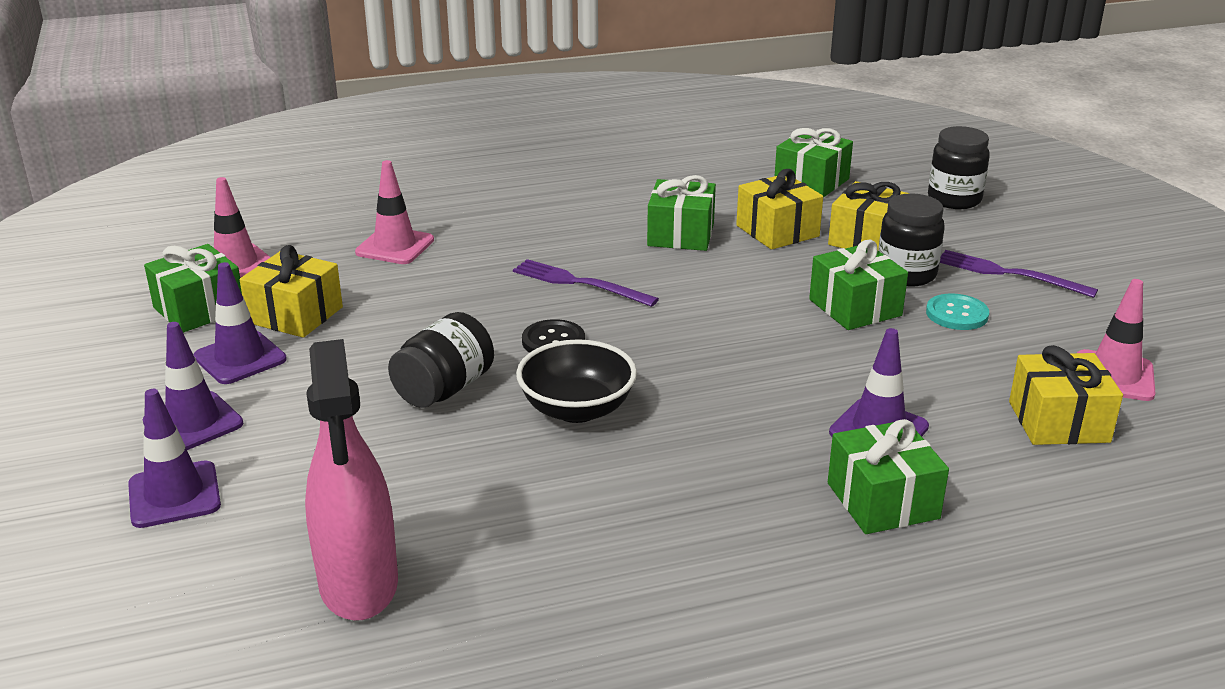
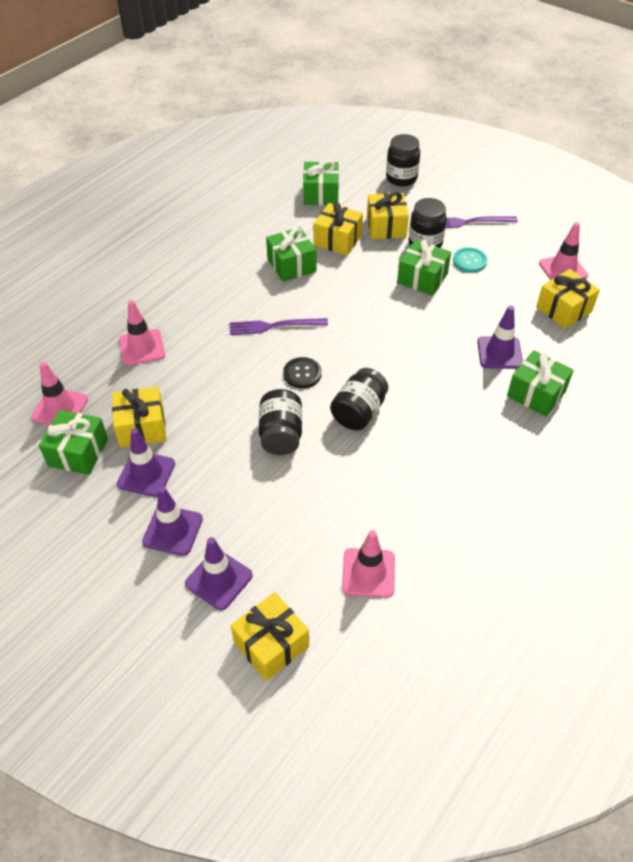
camera: 35 degrees left, 20 degrees up
pink spray bottle [305,339,398,621] -> pink traffic cone [342,530,395,598]
black bowl [516,339,637,423] -> black jar [330,368,388,430]
none -> yellow gift [231,592,309,681]

